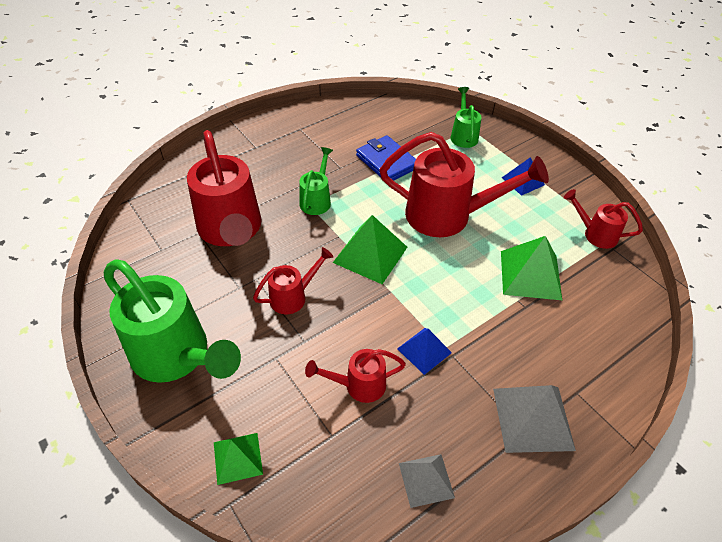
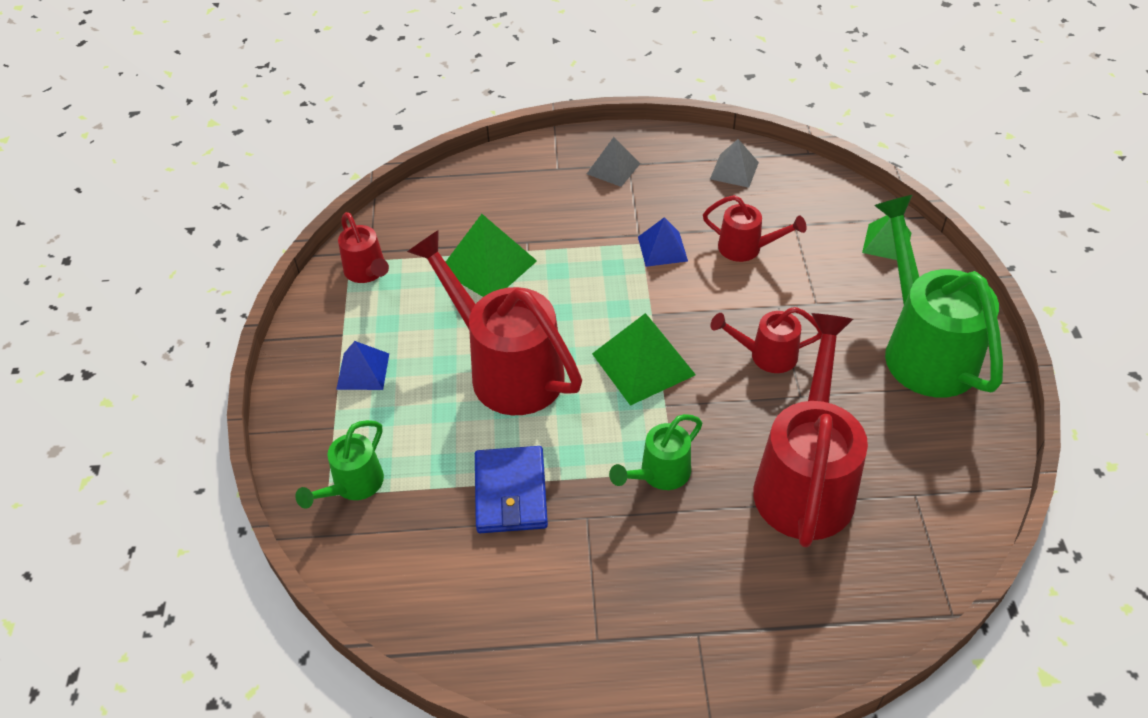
camera: 145 degrees left, 0 degrees up
grey pyramid [493,385,576,453] -> grey pyramid [587,137,640,187], size x0.62

